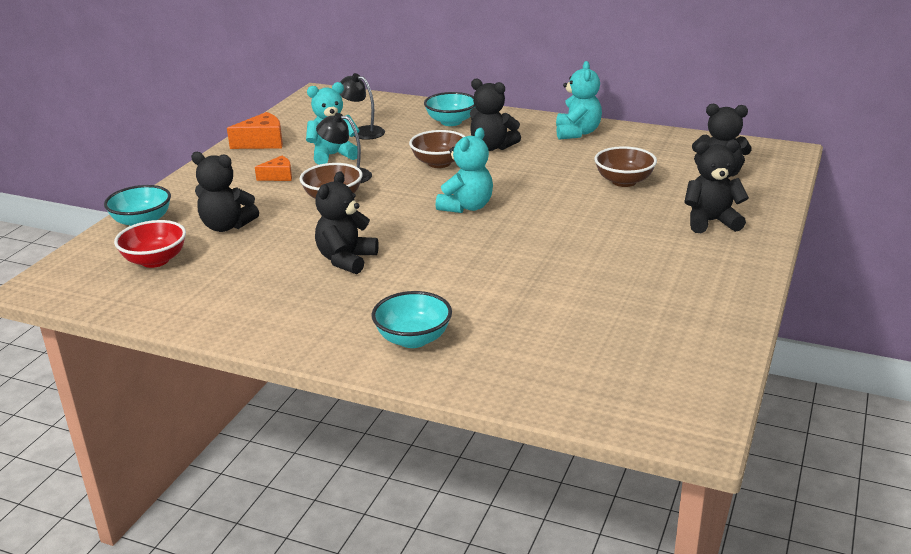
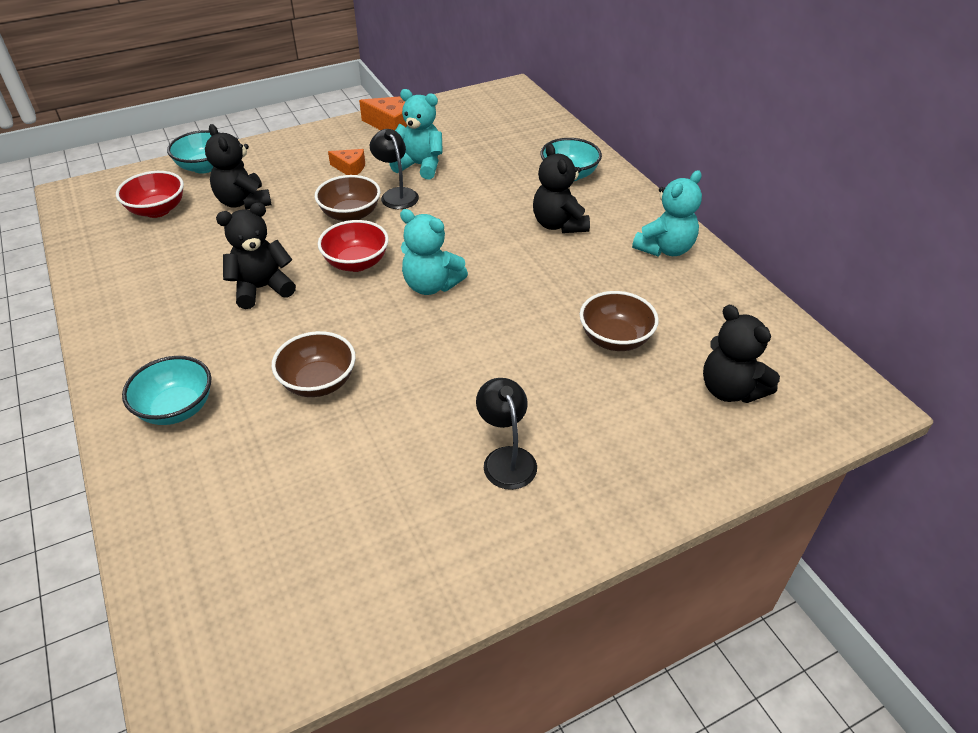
camera: 40 degrees right, 15 degrees up
black lamp [340,73,385,140] -> black lamp moved to [476,378,537,490]
brown bowl [409,130,466,168] -> brown bowl moved to [271,331,356,397]
turquoise teddy bear [435,128,493,213] -> turquoise teddy bear turned 45 degrees clockwise [400,209,468,295]
black teddy bear [684,140,749,233] -> none
none -> red bowl [318,220,389,272]

